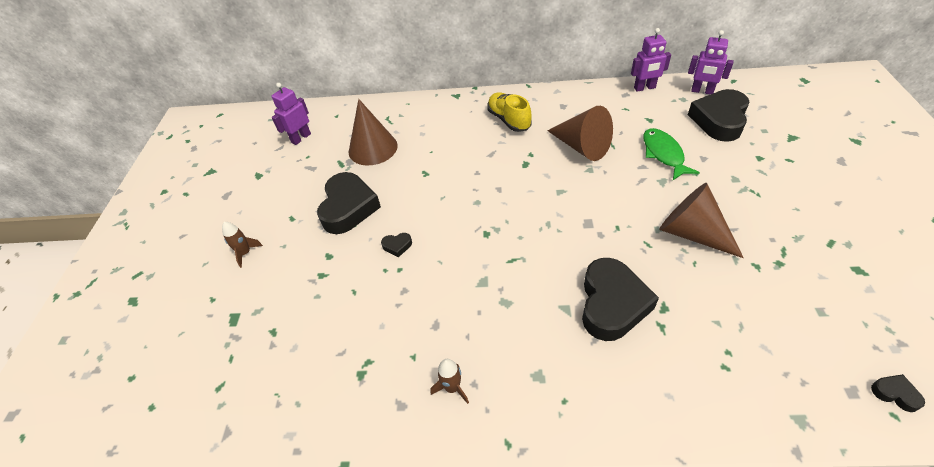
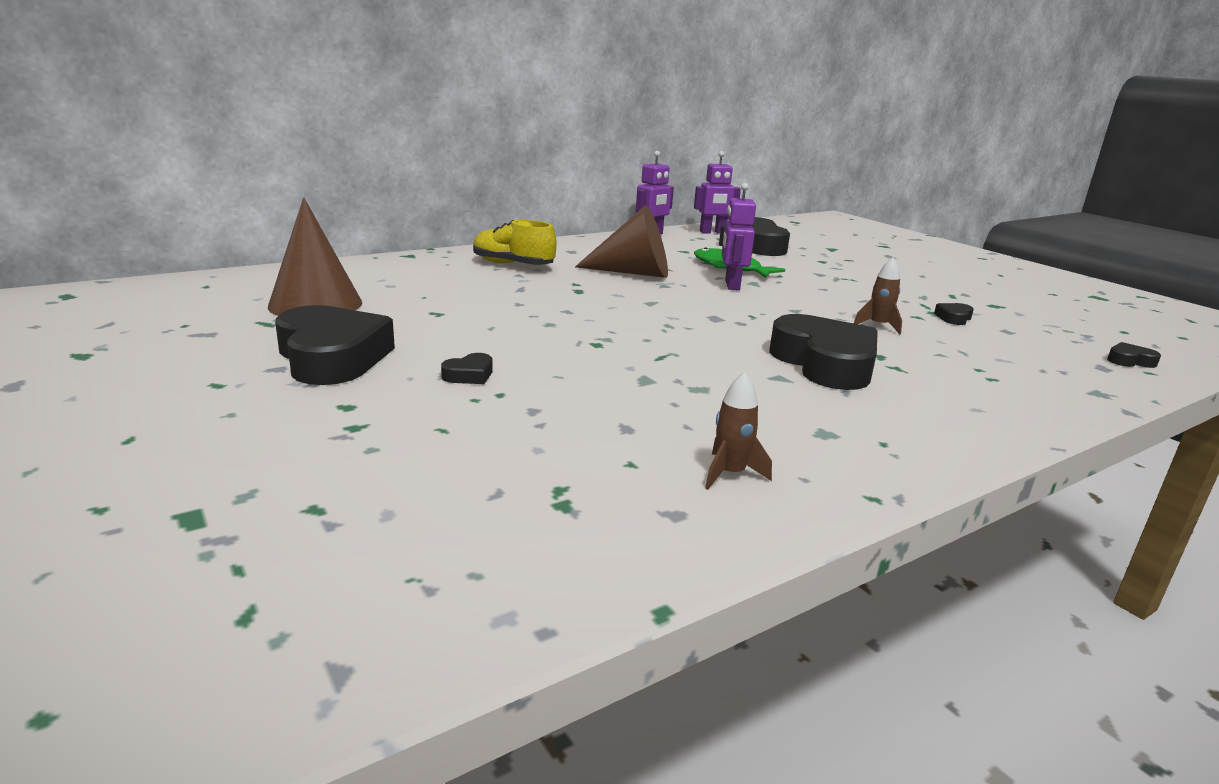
camera: 40 degrees left, 25 degrees down
brown rocket [222,222,263,268] -> brown rocket moved to [854,257,902,334]
purple robot [271,83,311,145] -> purple robot moved to [722,183,756,290]
brown cone [659,183,744,258] -> none
none -> black heart [934,303,974,325]

